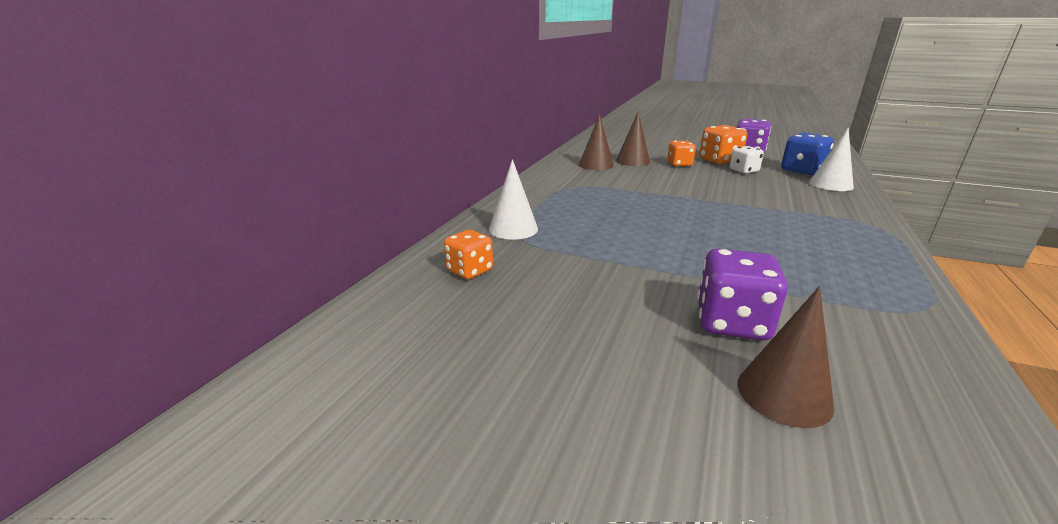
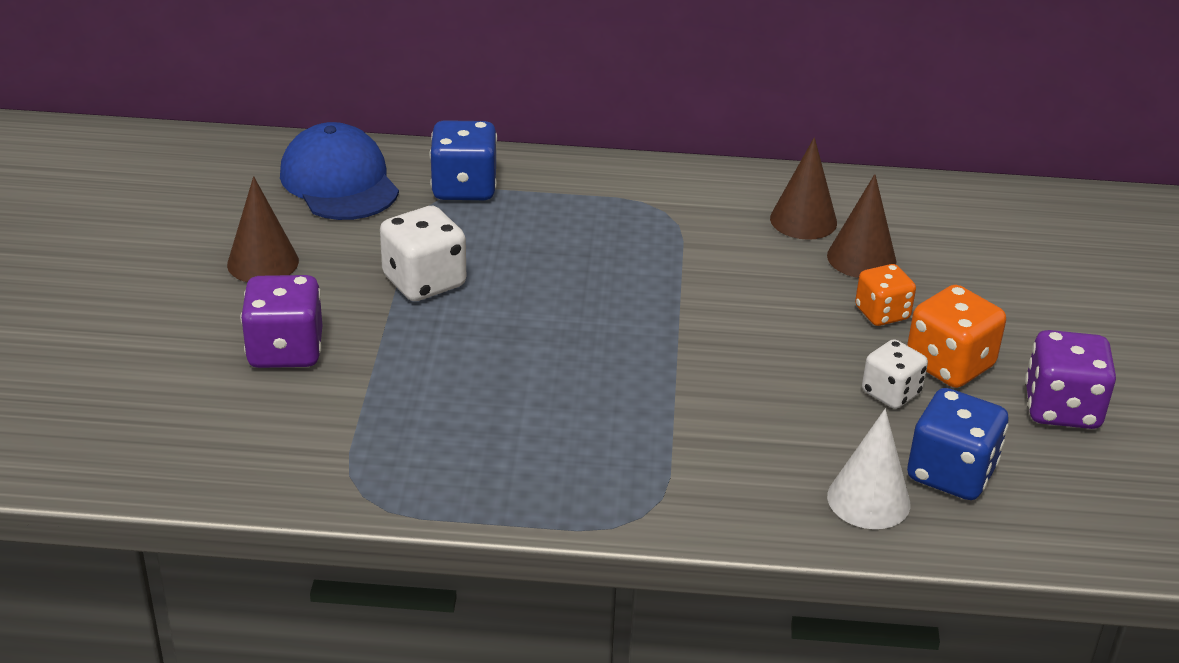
camera: 70 degrees right, 10 degrees up
orange dice [444,230,493,279] -> blue cap [280,122,399,220]
white cone [489,159,538,240] -> blue dice [429,120,497,200]
brown cone [738,286,834,428] -> brown cone moved to [227,176,299,282]
none -> white dice [380,206,466,301]

